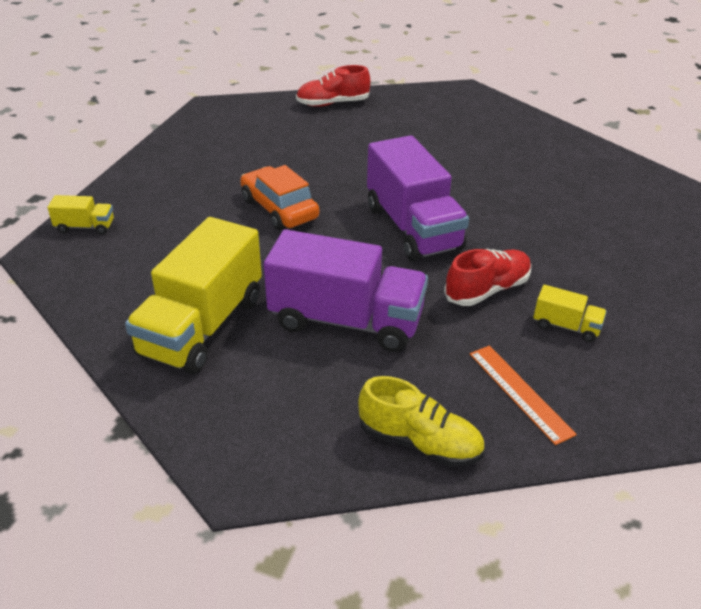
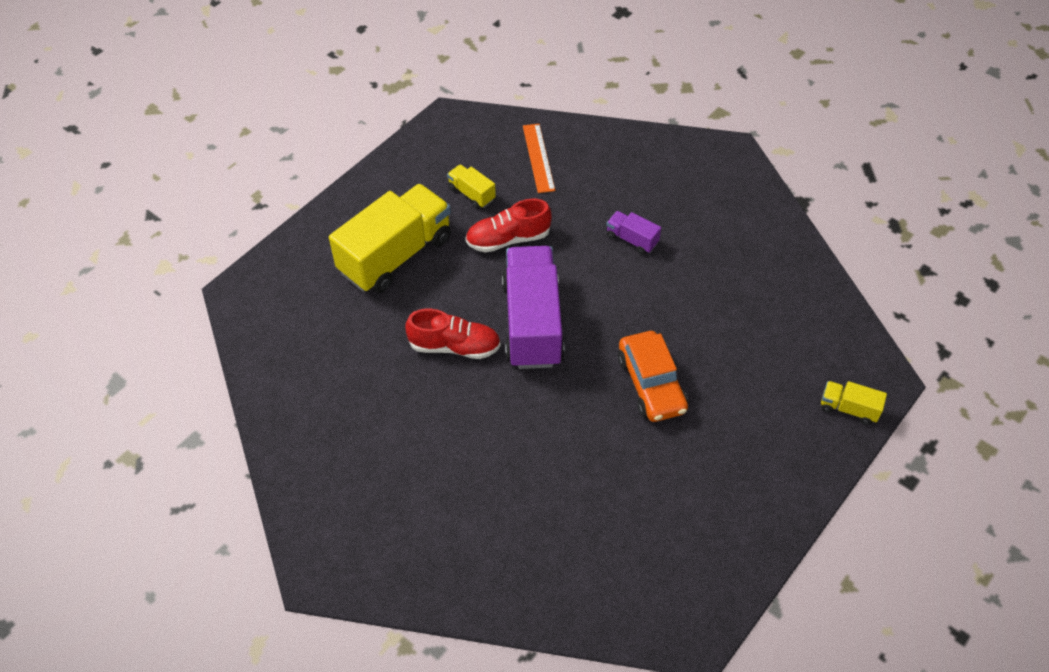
camera: 160 degrees left, 15 degrees up
yellow truck [125,217,262,374] -> yellow truck moved to [329,184,451,293]
purple truck [264,229,428,352] -> purple truck [607,211,661,255], size x0.44
red shoe [296,65,370,107] -> red shoe moved to [405,309,501,359]
yellow shoe [358,376,485,467] -> none

